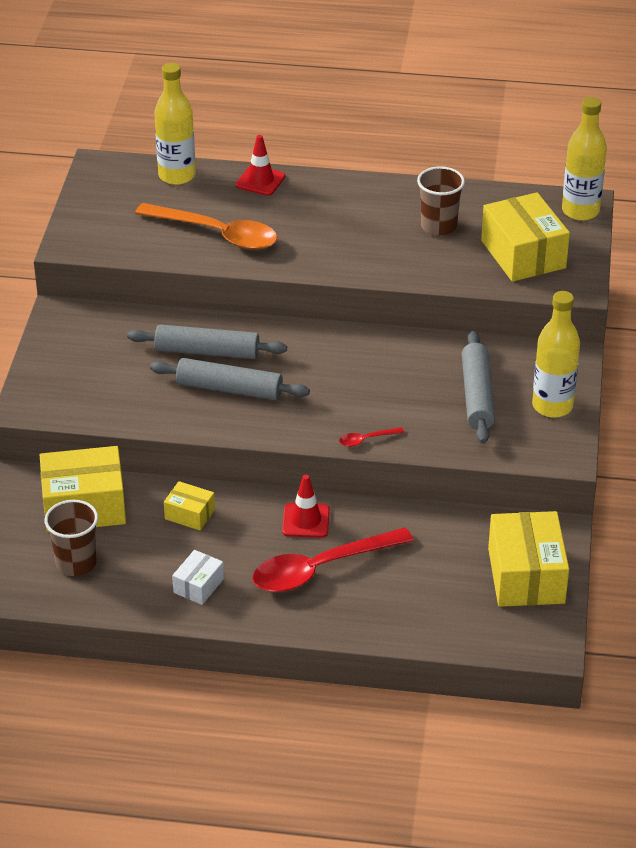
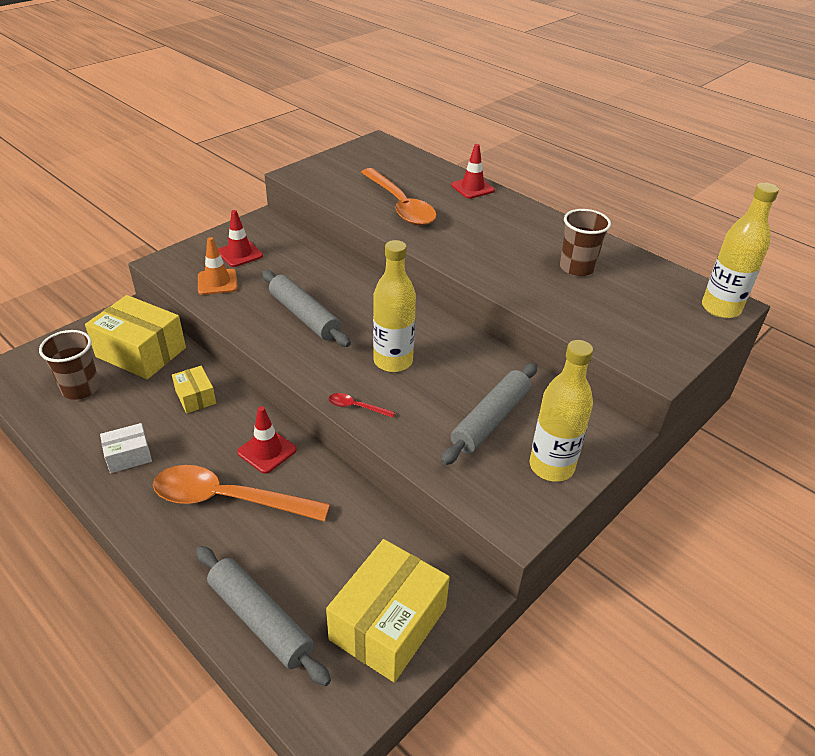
camera: 35 degrees right, 0 degrees up
grey rolling pin [127,325,287,359] -> grey rolling pin moved to [196,546,331,686]
yellow bottle [155,63,195,185] -> yellow bottle moved to [373,240,416,372]
red spoon [252,527,414,592] -> orange spoon [153,465,330,522]
yellow box [481,192,570,282] -> none
none -> orange traffic cone [198,237,237,295]
none -> red traffic cone [218,210,263,267]

